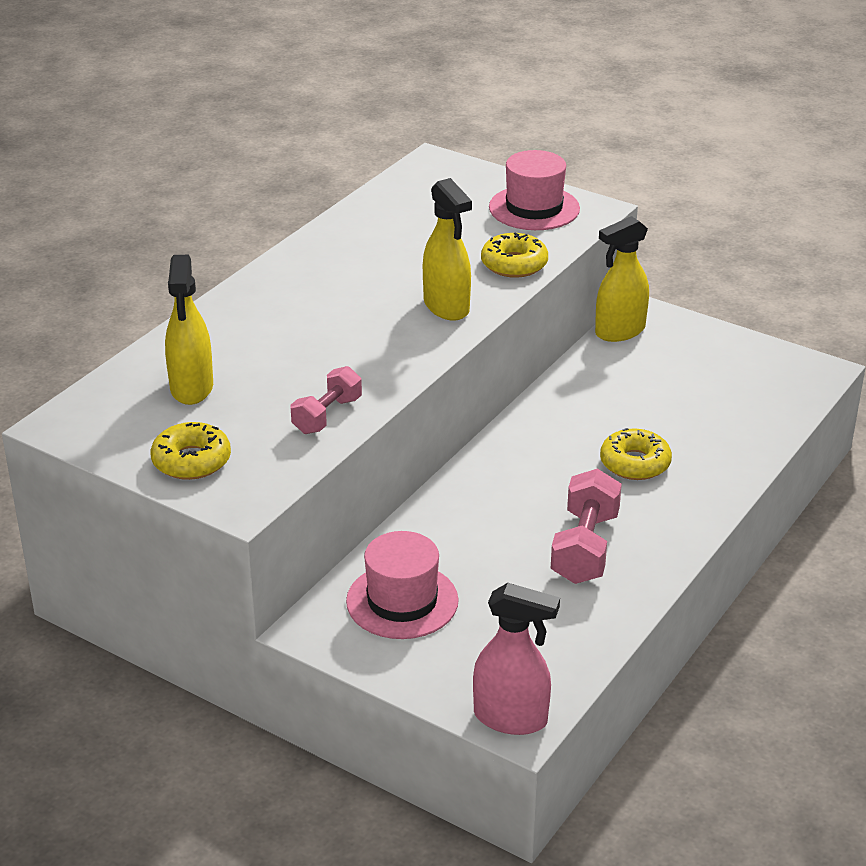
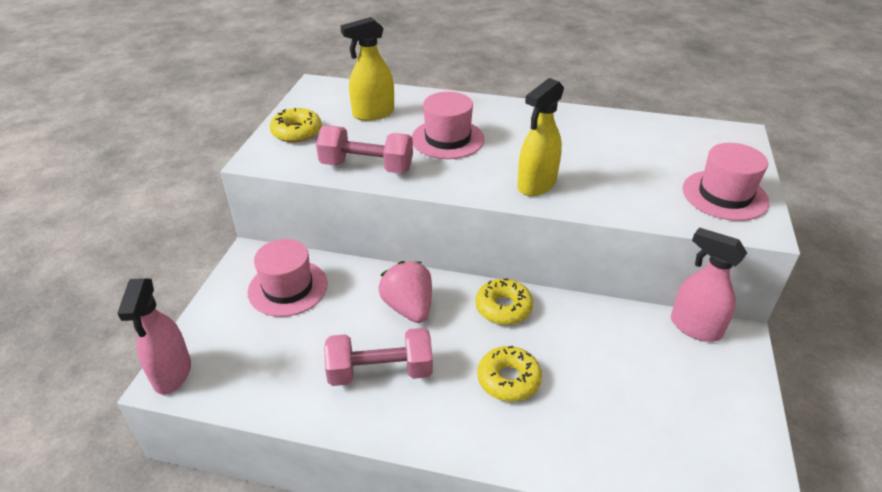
camera: 70 degrees right, 5 degrees up
pink dumbbell [291,366,362,434] -> pink dumbbell [316,126,413,174], size x1.53
yellow donut [481,233,548,278] -> yellow donut moved to [475,278,533,325]
yellow spray bottle [595,216,649,342] -> pink spray bottle [671,227,747,342]
none -> pink strawberry [379,261,432,323]
none -> pink hat [412,92,485,159]

